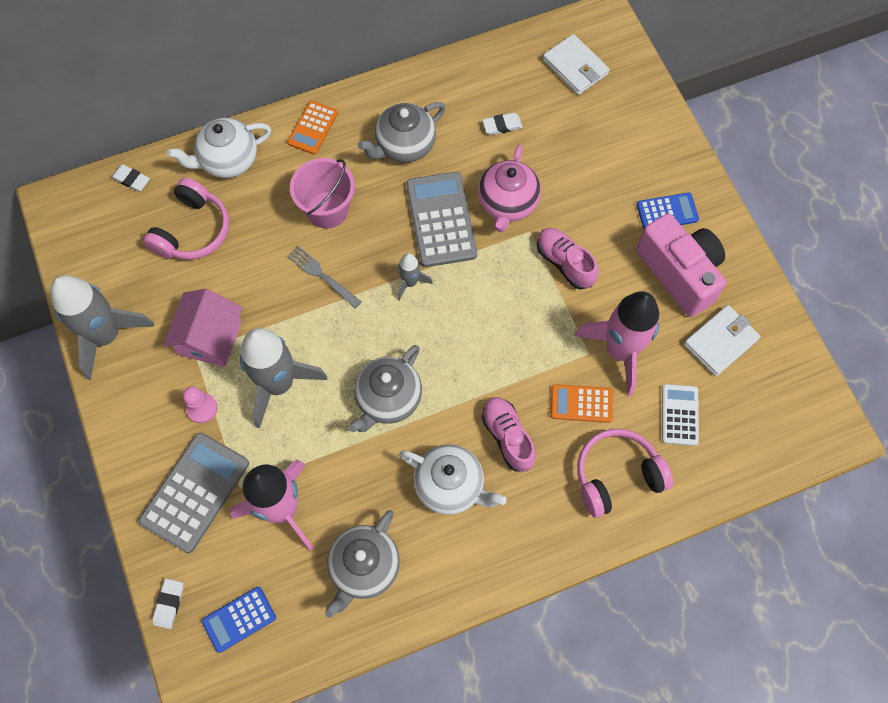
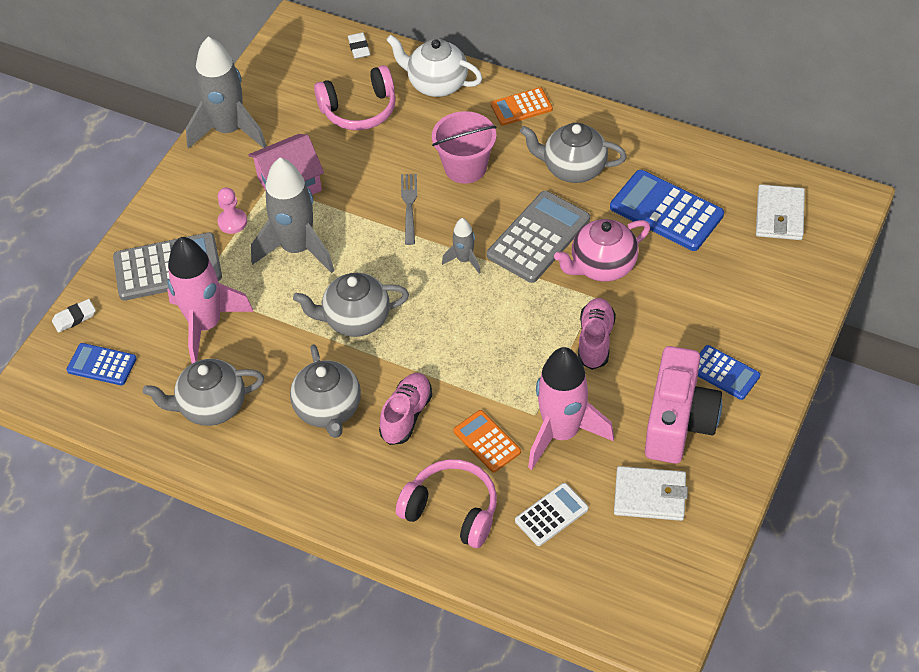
camera: 50 degrees right, 15 degrees down
white teapot [399,444,507,515] -> grey teapot [290,344,361,438]
white eraser [482,113,523,135] -> blue calculator [610,170,724,251]

